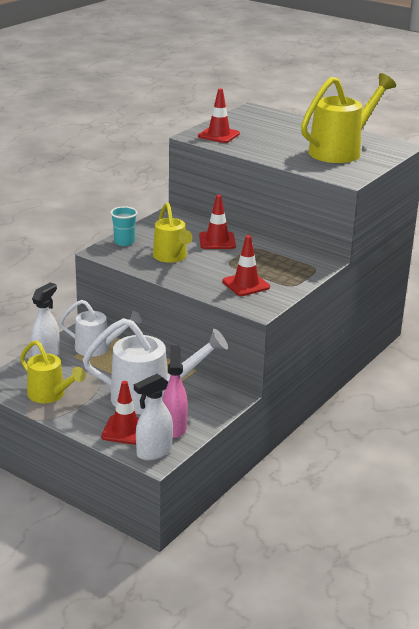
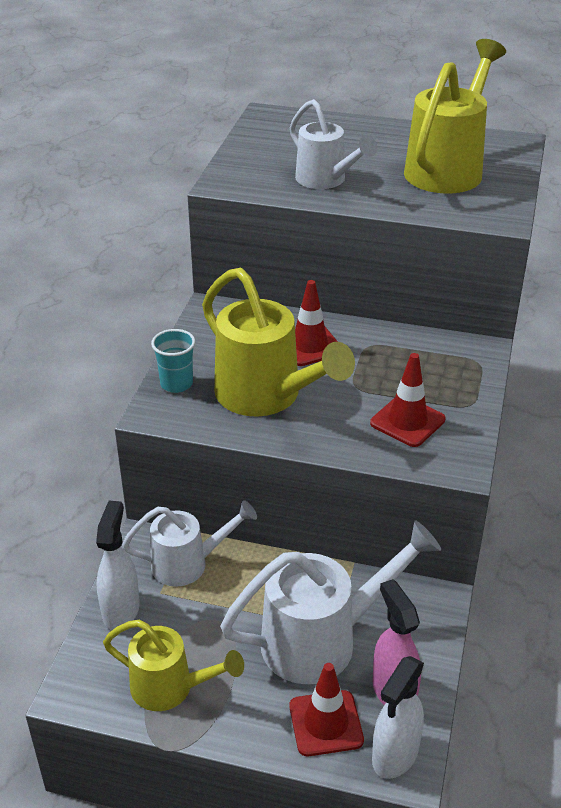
camera: 20 degrees left, 10 degrees up
yellow watering can [153,203,192,263] -> yellow watering can [202,268,355,417], size x1.58
red traffic cone [198,89,240,143] -> none
none -> white watering can [290,99,377,189]

